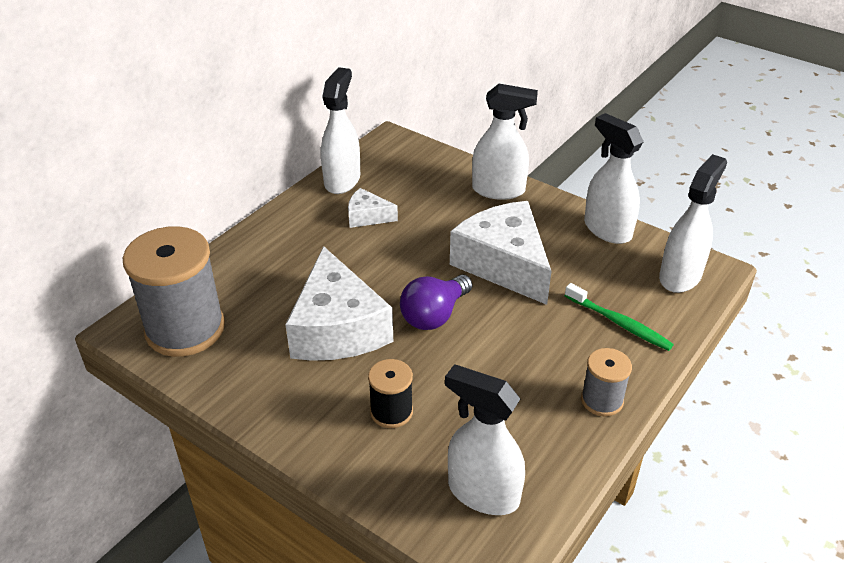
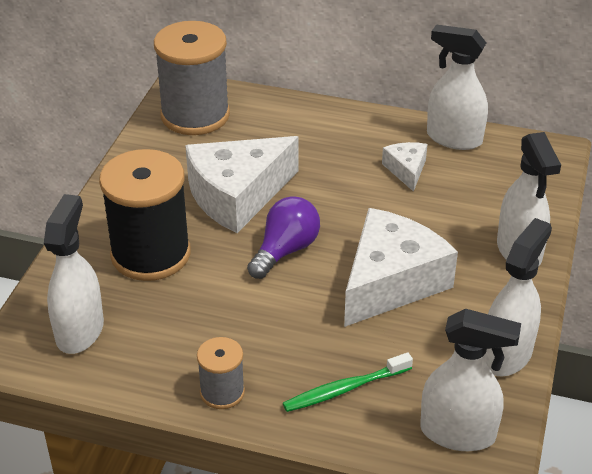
camera: 70 degrees right, 0 degrees up
white spray bottle [321,67,360,194] -> white spray bottle turned 150 degrees counterclockwise [427,24,488,150]
black spool [368,359,413,428] -> black spool [99,149,191,281], size x2.02
purple light bulb [400,275,472,330] -> purple light bulb turned 105 degrees clockwise [247,196,320,279]
green toothbrush [565,283,674,351] -> green toothbrush turned 45 degrees clockwise [283,353,413,412]

